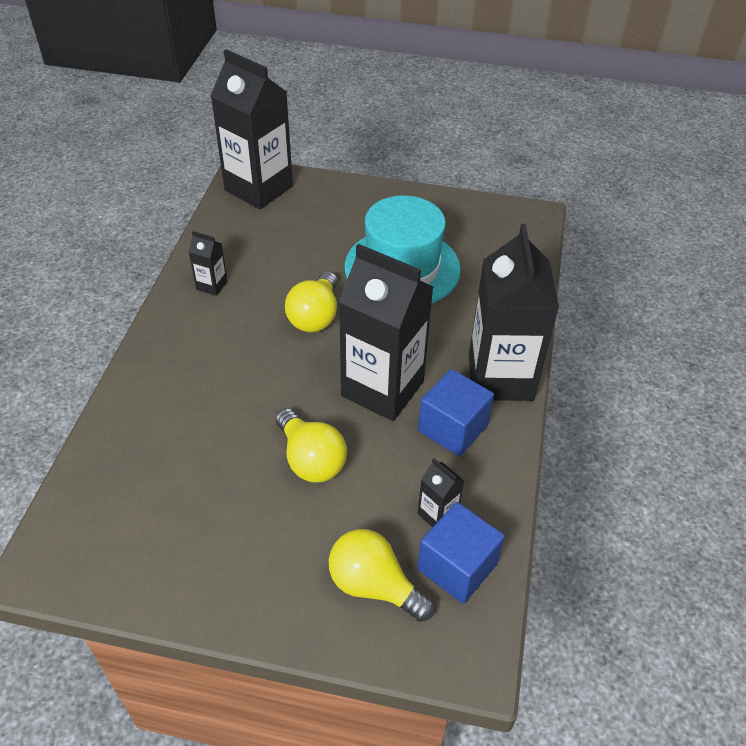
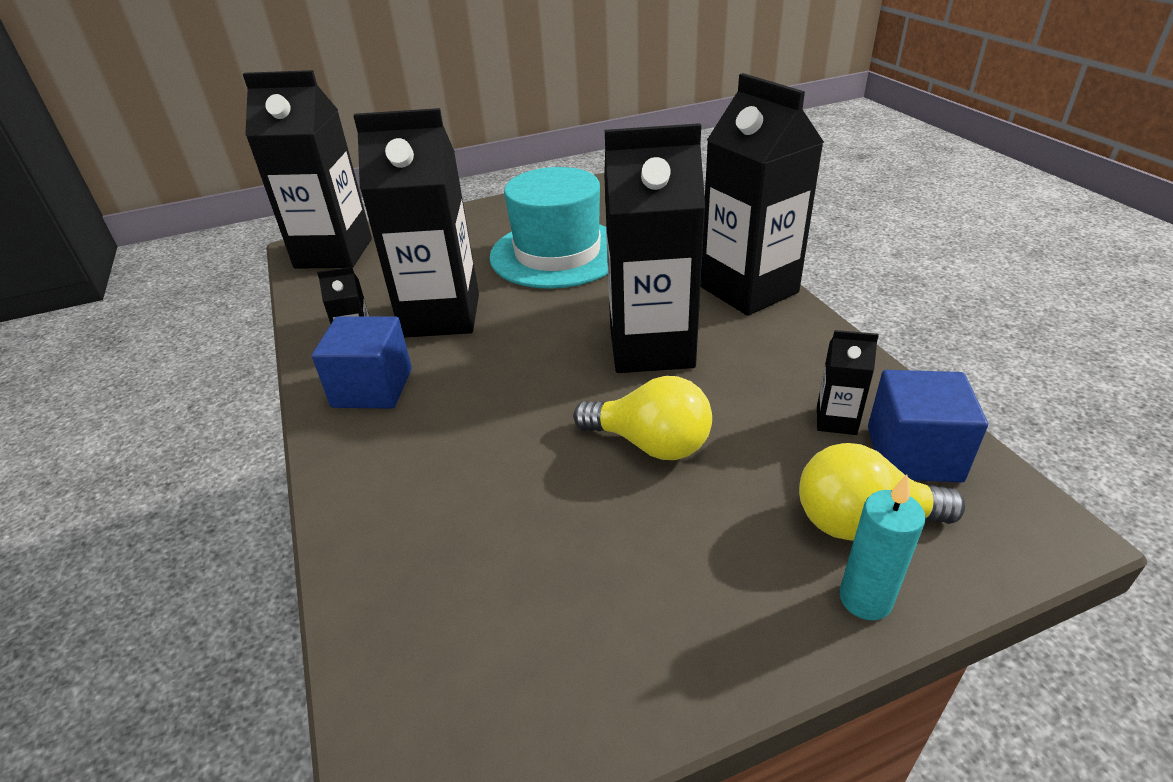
camera: 30 degrees left, 10 degrees down
yellow light bulb [285,272,338,332] -> none
blue cube [418,369,494,456] -> blue cube moved to [312,316,412,409]
none -> black carton [353,108,479,338]
none -> turquoise candle [839,475,925,620]

